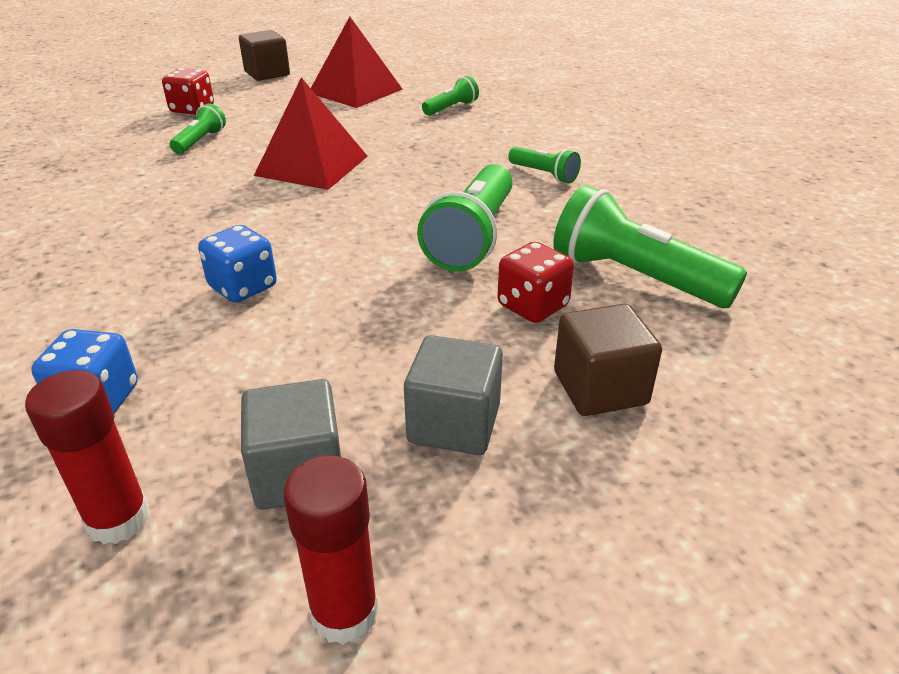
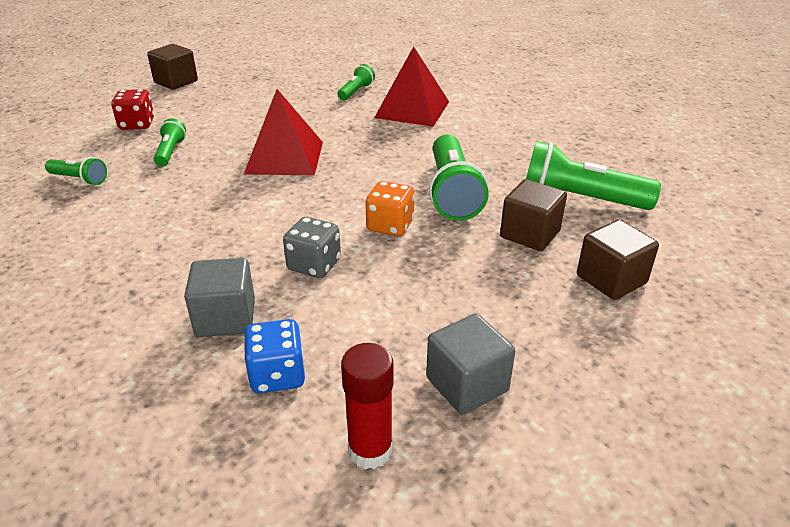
camera: 20 degrees left, 0 degrees up
blue dice [198,225,277,303] -> grey dice [283,217,341,278]
red glue stick [283,455,379,645] -> none
red pyramid [311,17,402,108] -> red pyramid moved to [374,46,449,127]
grey cube [404,335,503,455] -> grey cube moved to [184,258,255,337]
red dice [497,242,574,323] -> brown cube [500,179,567,251]
green flashlight [508,147,581,183] -> green flashlight moved to [45,157,107,186]
none -> orange dice [365,181,415,236]

